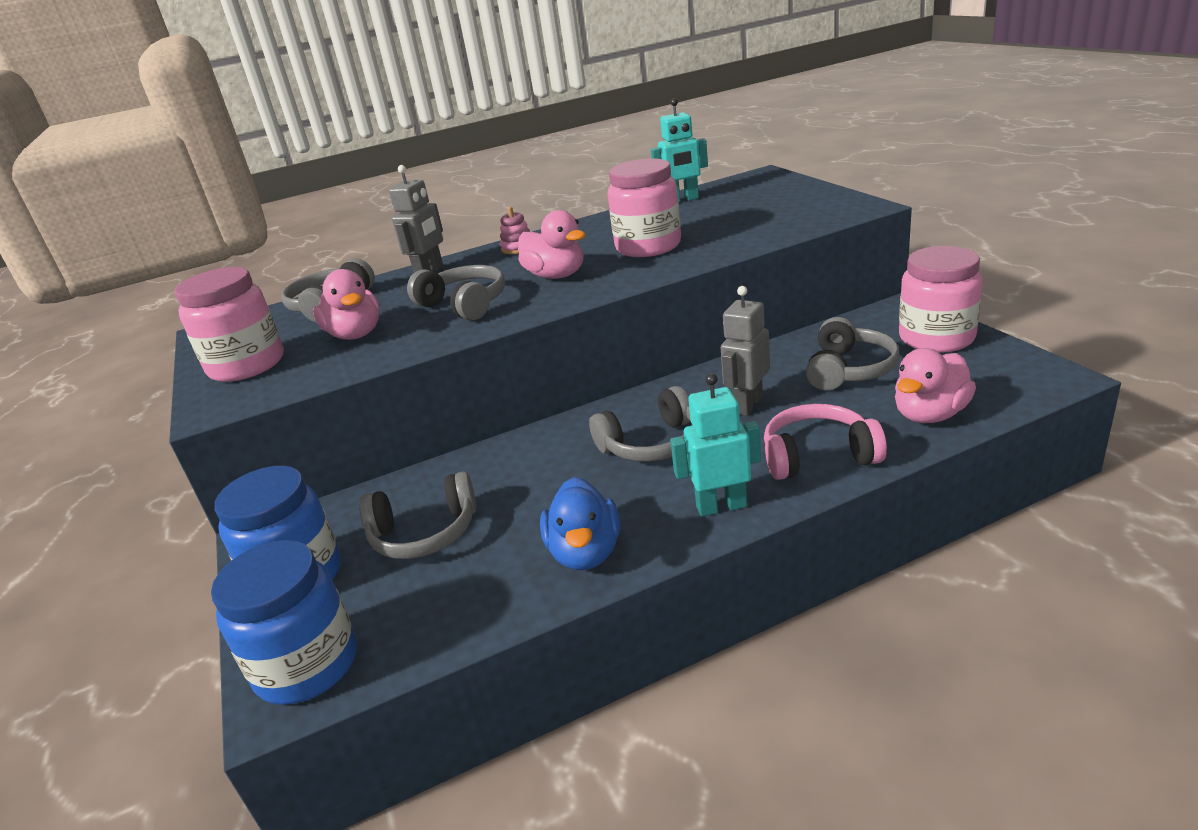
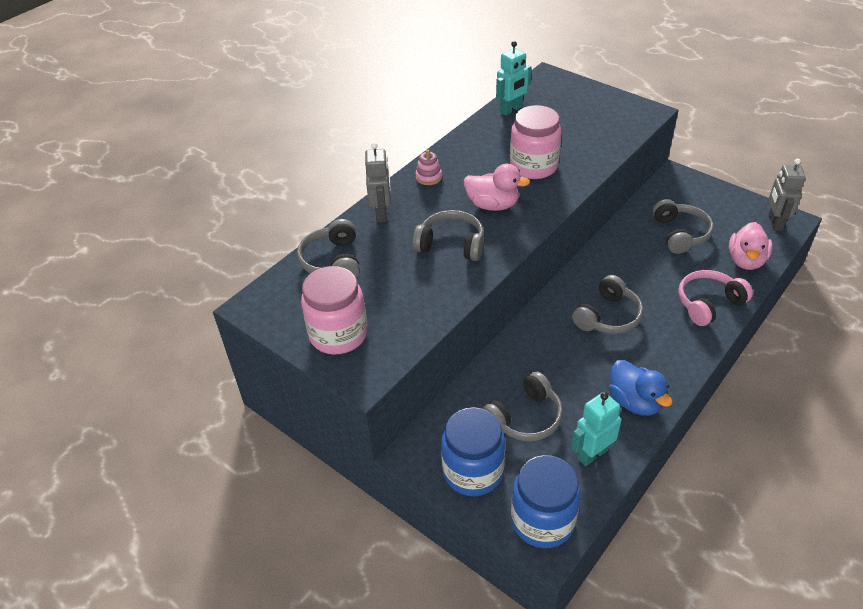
camera: 30 degrees left, 15 degrees up
pink duck [313,269,380,340] -> none
turquoise robot [670,373,761,516] -> turquoise robot moved to [571,392,621,466]
grey robot [721,286,770,416] -> grey robot moved to [769,159,806,231]
pink jar [899,246,983,353] -> none

